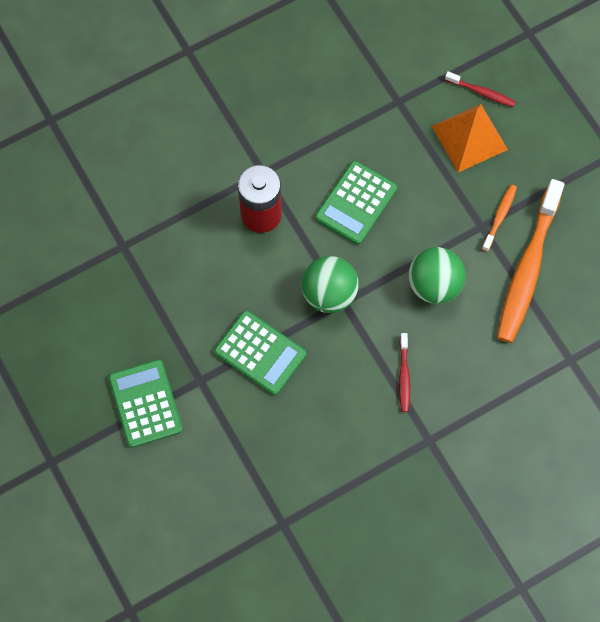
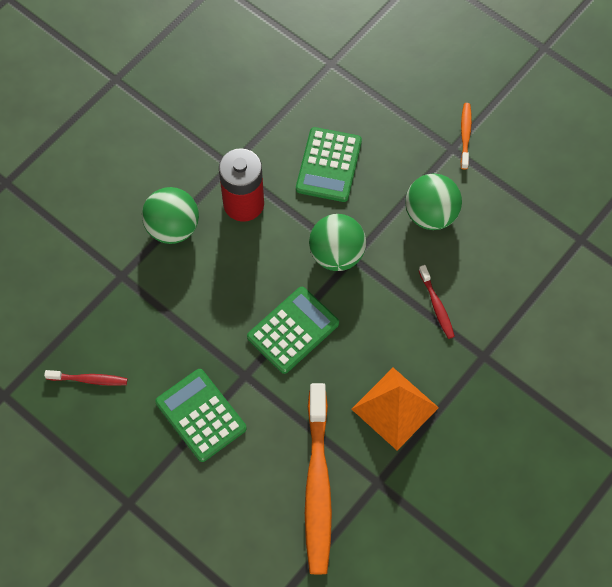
camera: 20 degrees left, 5 degrees down
green calculator [214,310,306,395] -> green calculator turned 60 degrees counterclockwise [247,287,339,374]
orange pyramid [431,104,508,172] -> orange pyramid moved to [352,368,439,450]
red toothbrush [445,71,516,107] -> red toothbrush moved to [44,370,127,386]
orange toothbrush [497,179,564,343] -> orange toothbrush moved to [305,383,332,574]
none -> green ball [142,187,199,244]

